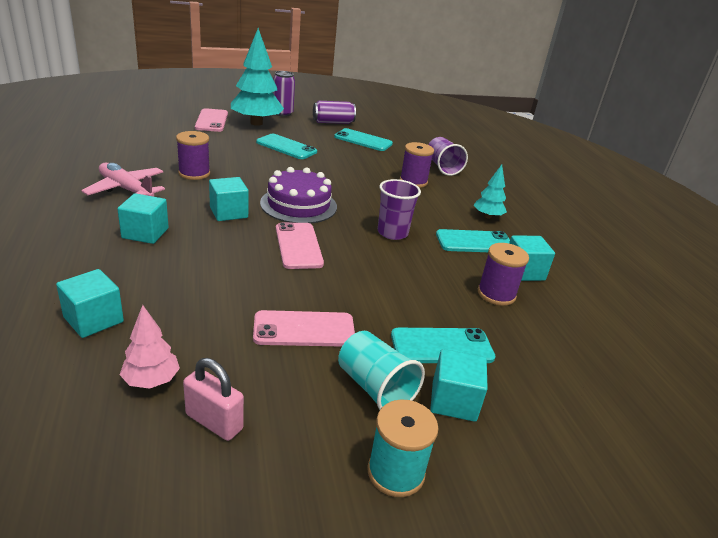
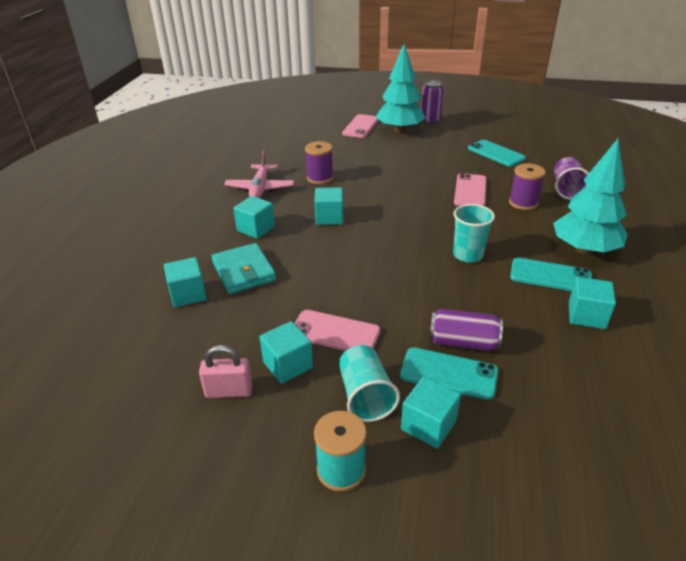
camera: 30 degrees right, 5 degrees up
pink plane [81,163,165,197] -> pink plane turned 150 degrees counterclockwise [224,151,294,198]
pink tree [120,305,180,389] -> none
pink padlock [183,358,244,441] -> pink padlock turned 60 degrees counterclockwise [199,345,253,398]
turquoise phone [256,134,317,159] -> none
purple cake [260,167,337,224] -> none
pink phone [276,222,324,269] -> pink phone moved to [454,173,486,206]
purple can [313,101,356,124] -> purple can moved to [430,308,503,351]
purple cup [378,179,421,240] -> turquoise cup [453,204,495,263]
turquoise tree [474,165,507,219] -> turquoise tree [553,139,628,255], size x1.99
purple spool [478,243,529,306] -> none
none -> turquoise wallet [211,243,276,294]
none -> turquoise cube [259,321,313,384]

